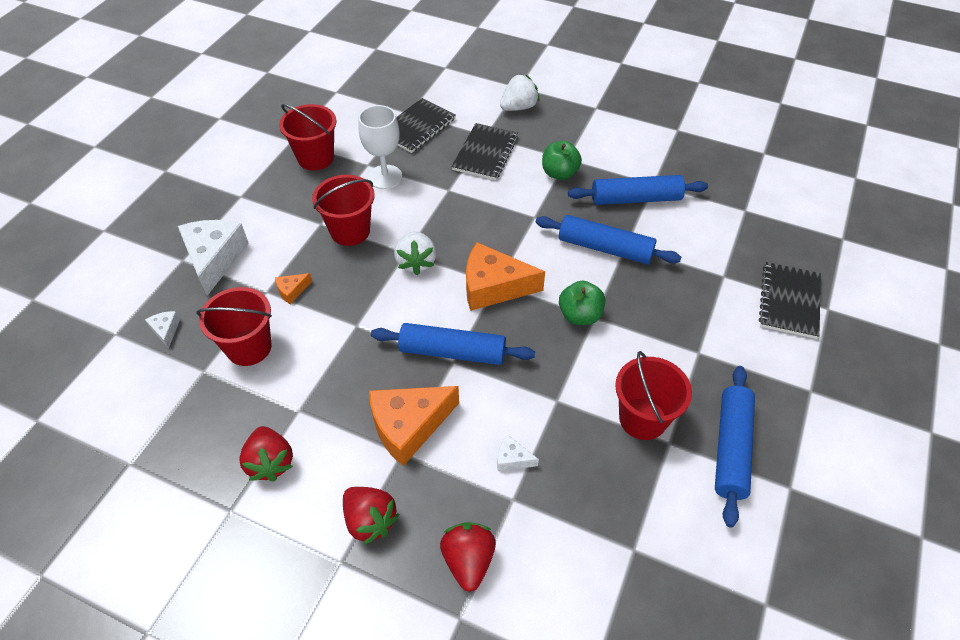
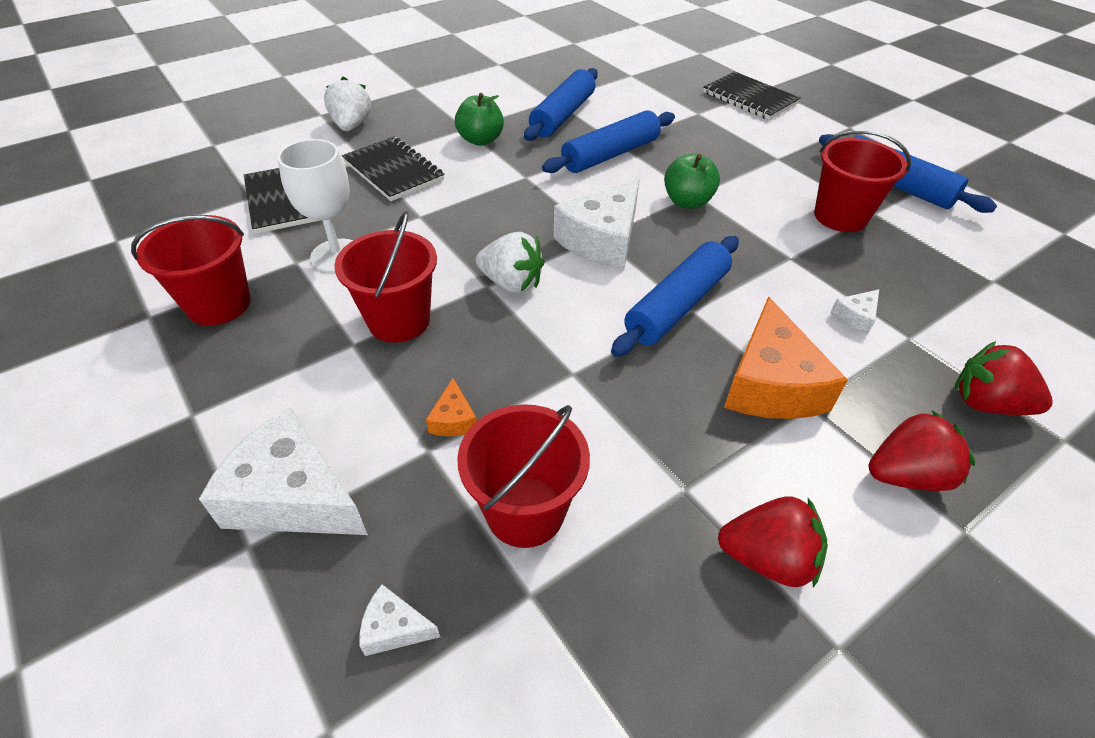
camera: 60 degrees left, 5 degrees down
orange cheese [466,242,545,311] -> white cheese [554,179,640,270]

